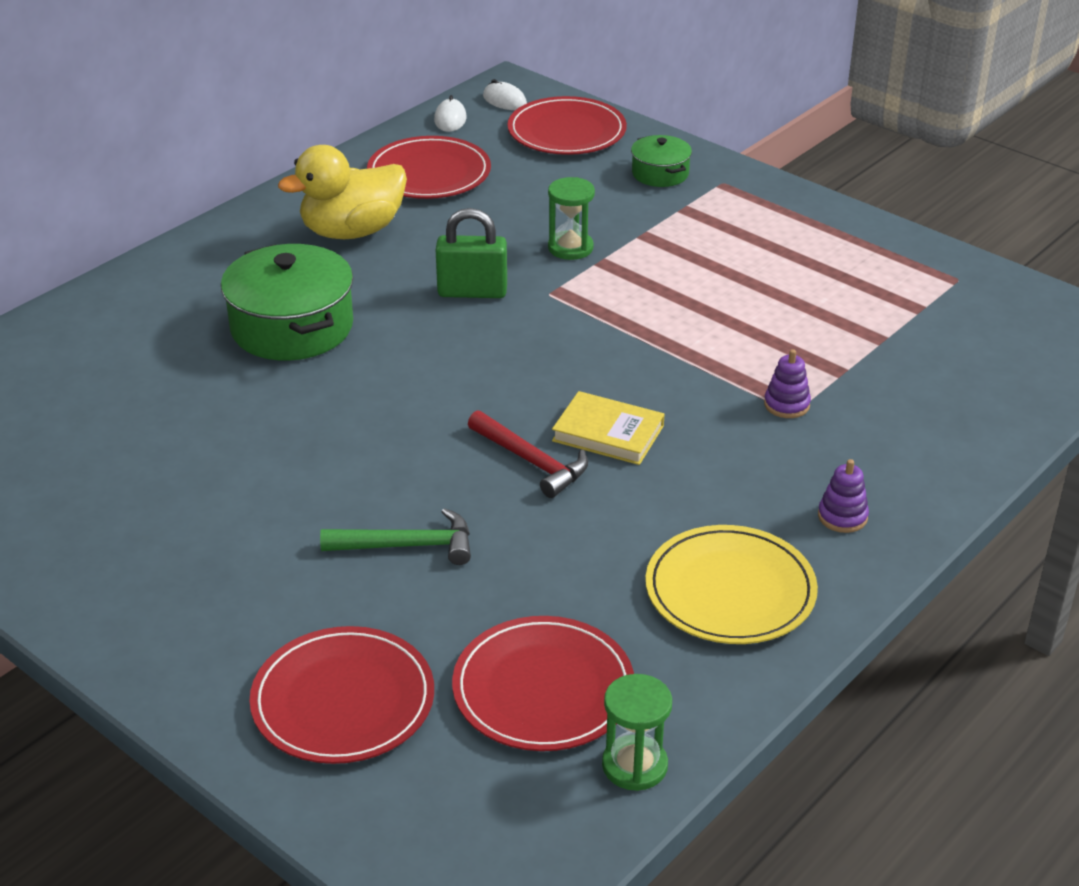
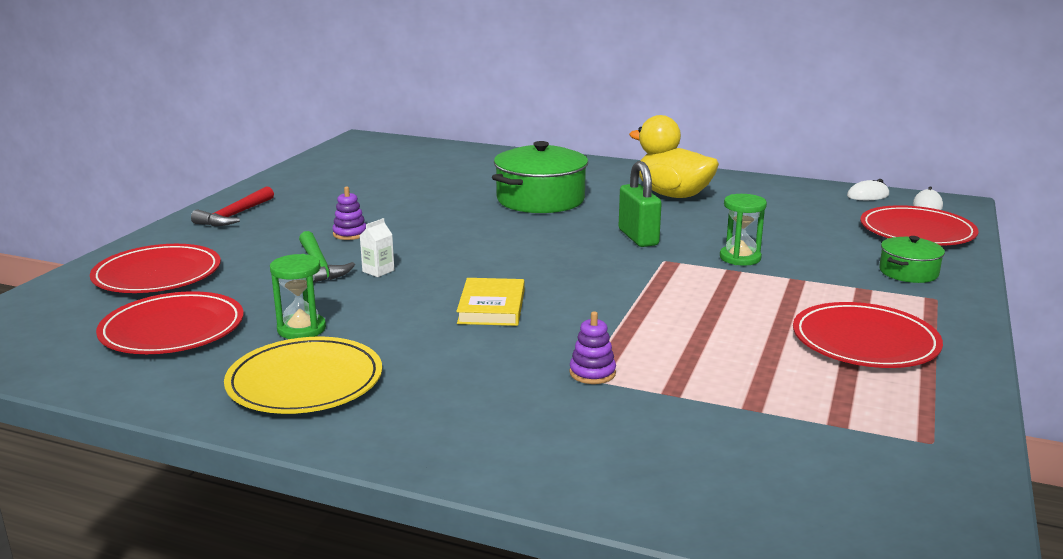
camera: 70 degrees right, 15 degrees down
red plate [367,136,491,199] -> red plate moved to [793,302,943,368]
red hammer [468,410,588,498] -> red hammer moved to [191,186,274,226]
green hourglass [602,674,672,791] -> green hourglass moved to [270,254,326,339]
purple stacking toy [818,459,869,533] -> purple stacking toy moved to [332,186,366,240]
none -> white carton [360,218,394,277]

